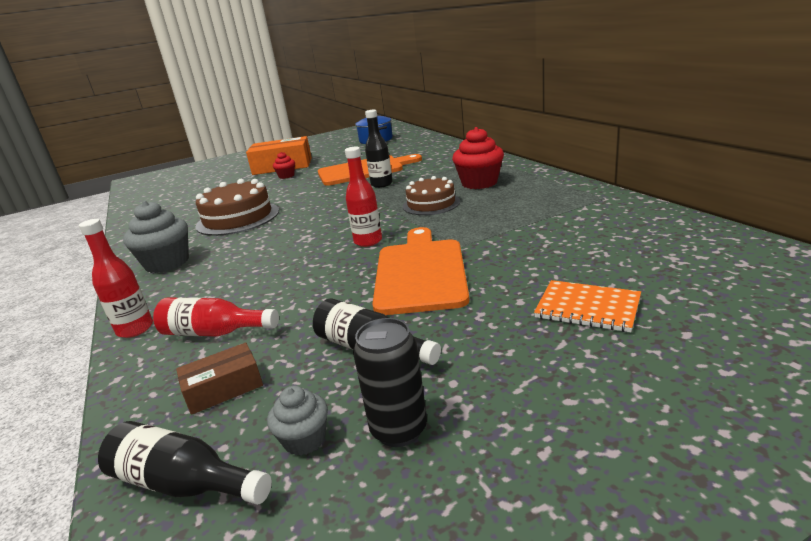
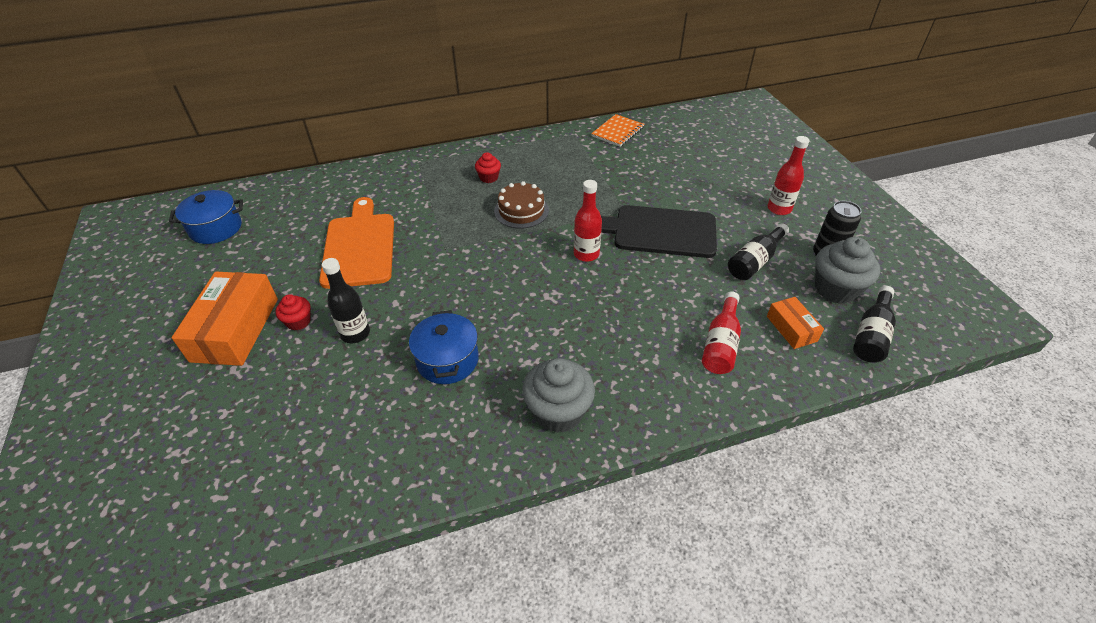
camera: 85 degrees left, 20 degrees up
red bottle [79,219,153,338] -> red bottle moved to [767,136,810,215]
brown box [176,343,263,415] -> orange box [767,297,824,349]
brown cake [195,179,279,236] -> blue pot [409,310,479,384]
grey cupcake [267,386,328,455] -> grey cupcake [815,237,880,304], size x1.85
black bottle [365,110,393,188] -> black bottle moved to [322,258,370,343]
orange cutting board [372,227,469,315] -> black cutting board [601,205,717,258]
red cupcake [452,127,504,189] -> red cupcake [475,152,501,183], size x0.54
orange notebook [534,280,641,332] -> orange notebook moved to [591,114,644,147]

